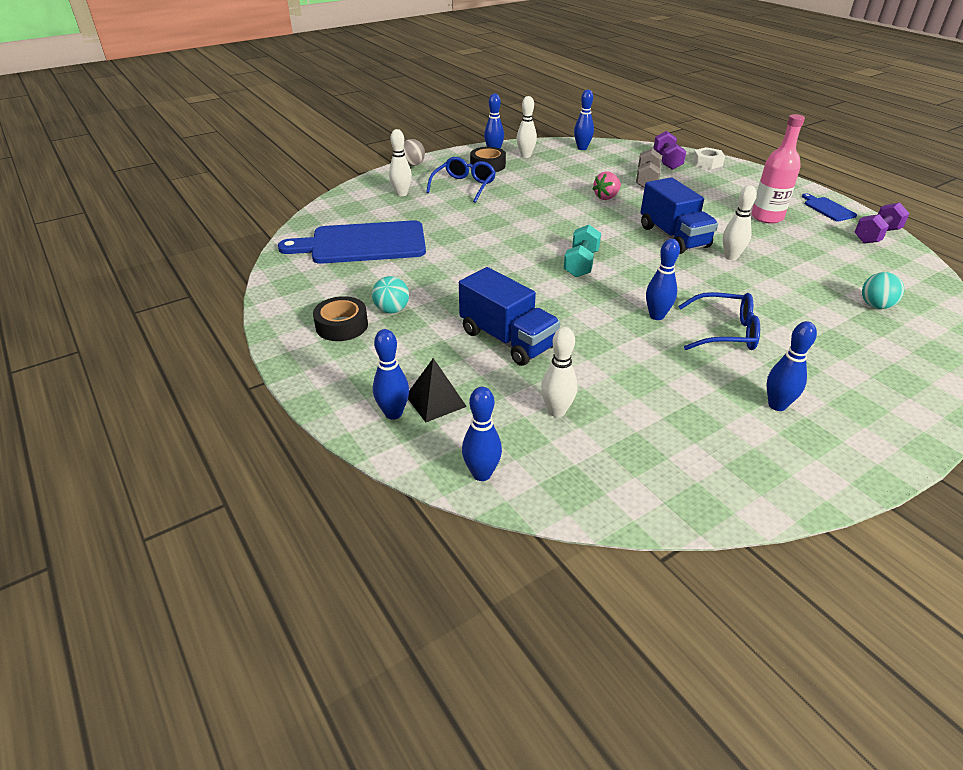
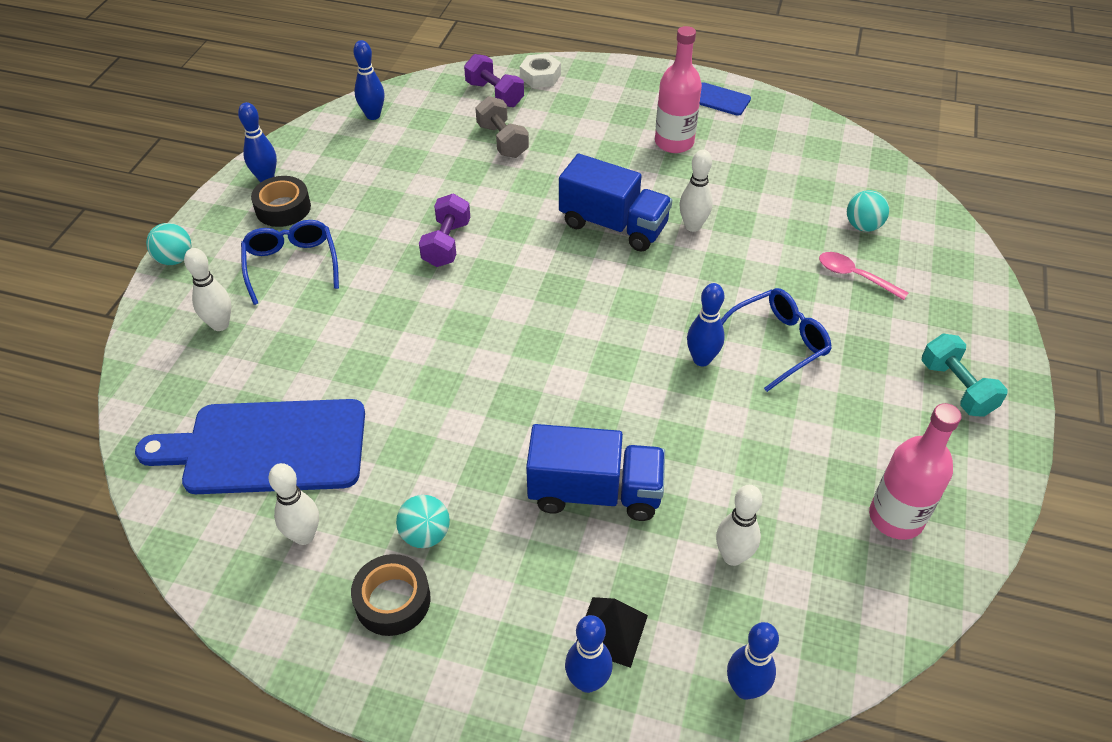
camera: 40 degrees left, 10 degrees up
blue cutting board [278,220,426,264] -> blue cutting board turned 45 degrees clockwise [135,399,365,494]
grey ball [403,139,425,166] -> turquoise ball [146,223,191,265]
white bowling pin [517,96,537,158] -> white bowling pin moved to [268,463,319,545]
turquoise dumbbell [564,225,601,277] -> turquoise dumbbell moved to [921,333,1008,417]
pink strawberry [593,171,621,200] -> none
blue bowling pin [766,321,817,411] -> none
purple dumbbell [854,203,910,244] -> purple dumbbell moved to [419,194,470,267]
none -> pink spoon [819,252,908,300]
none -> pink bottle [869,403,961,540]

